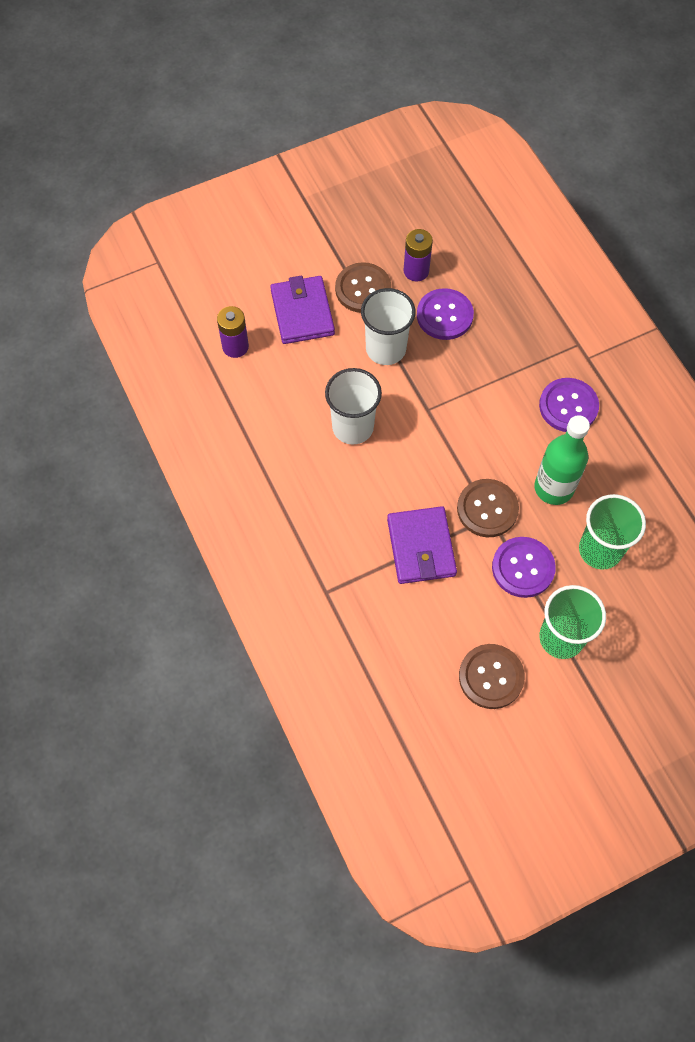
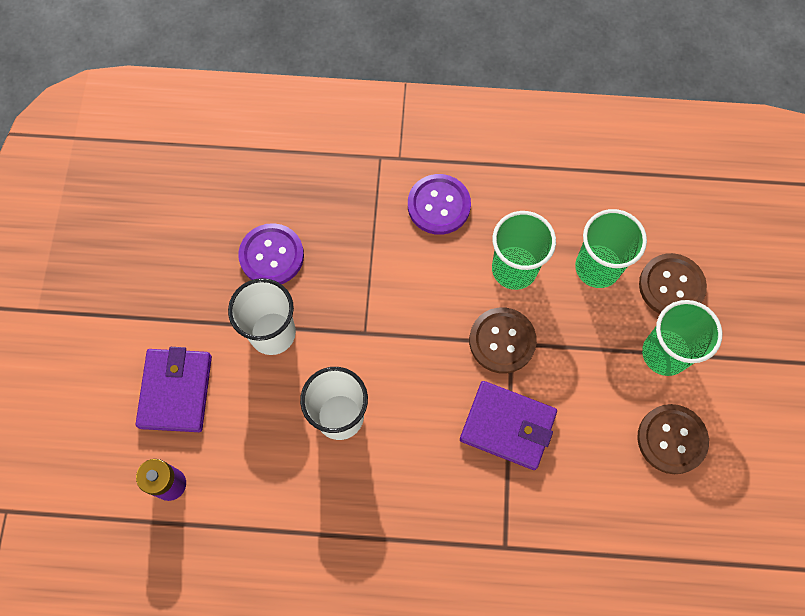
camera: 60 degrees left, 5 degrees up
purple wallet [270,276,335,344] -> purple wallet turned 75 degrees clockwise [136,347,212,432]
brown button [335,262,391,313] -> brown button moved to [639,253,707,314]
purple battery [404,229,433,281] -> none
purple button [492,537,556,598] -> none
green bottle [534,415,590,505] -> green cup [492,211,556,290]

